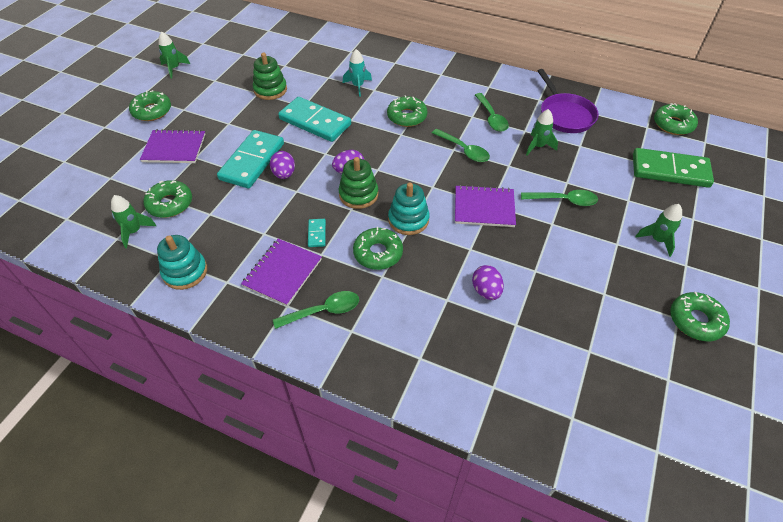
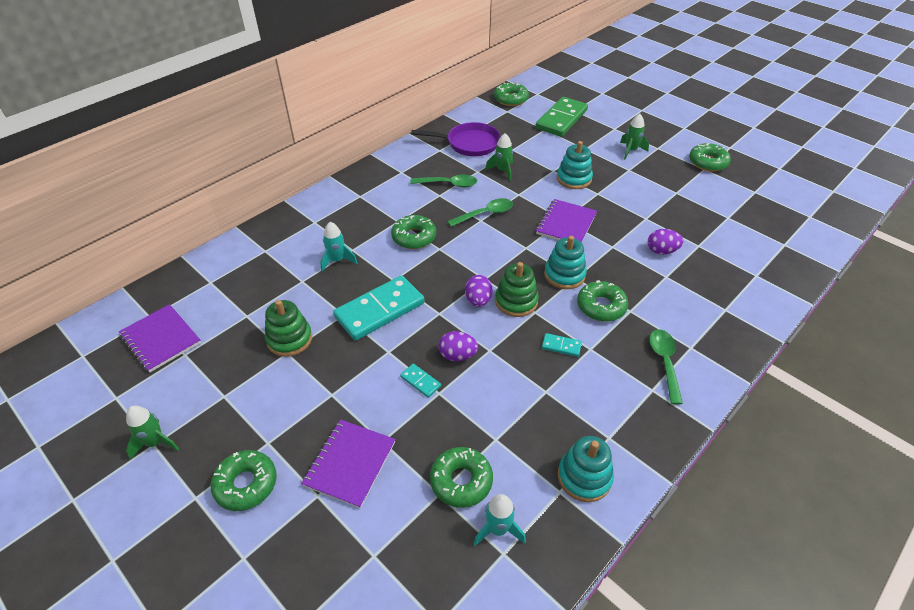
camera: 70 degrees left, 5 degrees down
green rocket [111,195,156,248] -> turquoise rocket [473,494,526,546]
turquoise domino [217,130,284,188] -> turquoise domino [400,364,441,398], size x0.43
purple notebook [241,239,322,306] -> purple notebook moved to [119,304,201,372]
green spoon [521,190,598,206] -> turquoise stacking toy [557,141,593,189]

